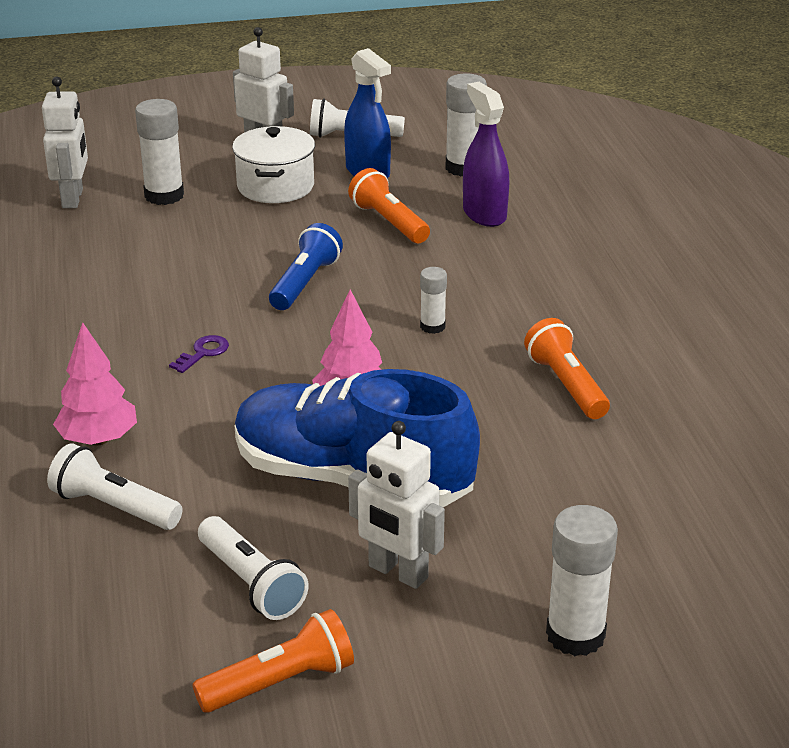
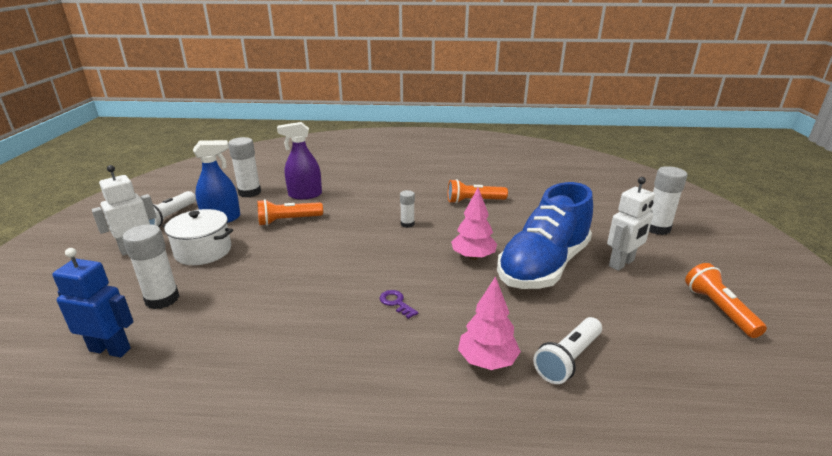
camera: 75 degrees left, 5 degrees down
white robot [42,77,88,208] -> blue robot [52,248,134,357]
white flashlight [198,516,309,620] -> none
blue flashlight [269,223,343,310] -> none

